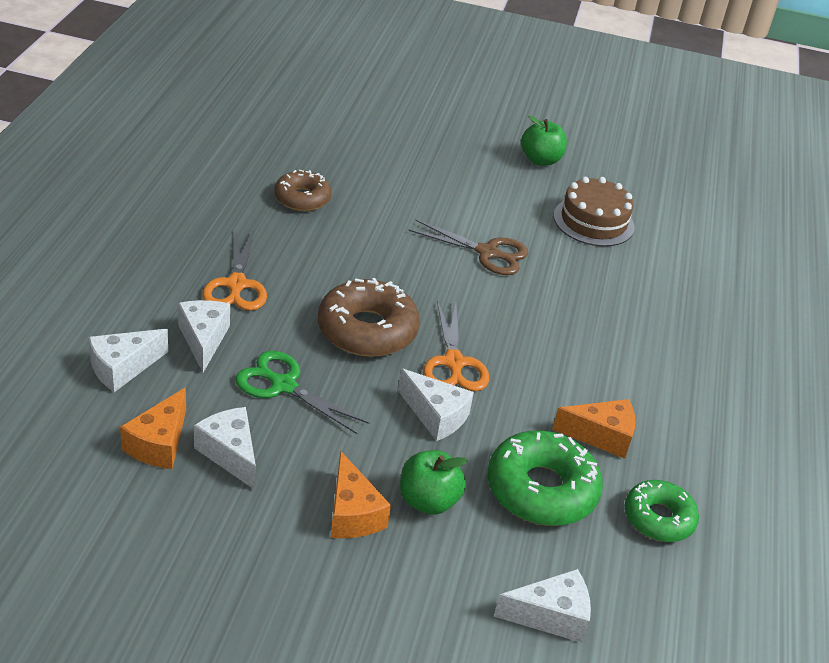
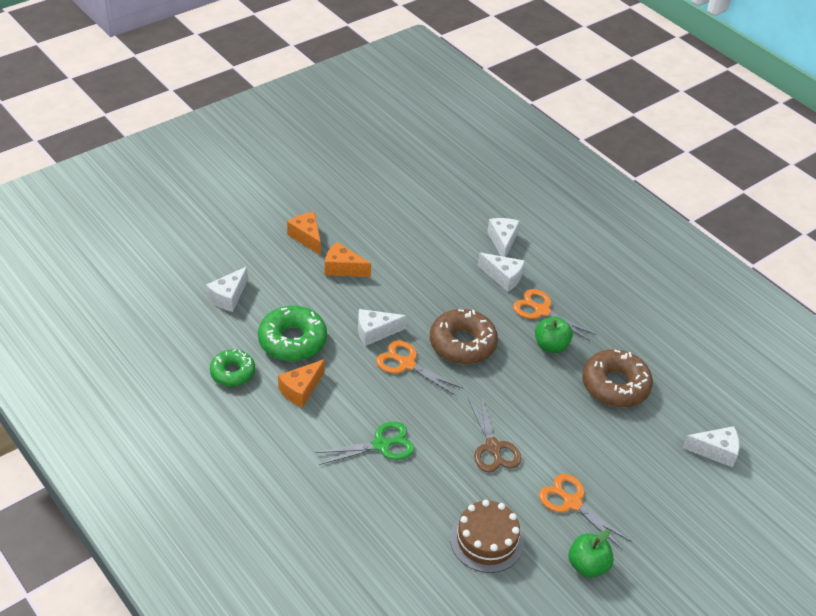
camera: 130 degrees right, 5 degrees up
orange cheese [120,387,186,469] -> orange cheese moved to [287,212,321,255]
white cheese [194,407,256,490] -> white cheese moved to [683,426,740,467]
green scissors [235,351,369,434] -> green scissors moved to [315,421,414,465]
brown donut [274,170,332,211] -> brown donut [582,349,653,407], size x1.57
green apple [400,450,468,515] -> green apple moved to [535,316,573,353]
brown scissors [409,219,528,275] -> brown scissors turned 75 degrees counterclockwise [468,396,521,473]
none -> orange scissors [539,474,632,550]

